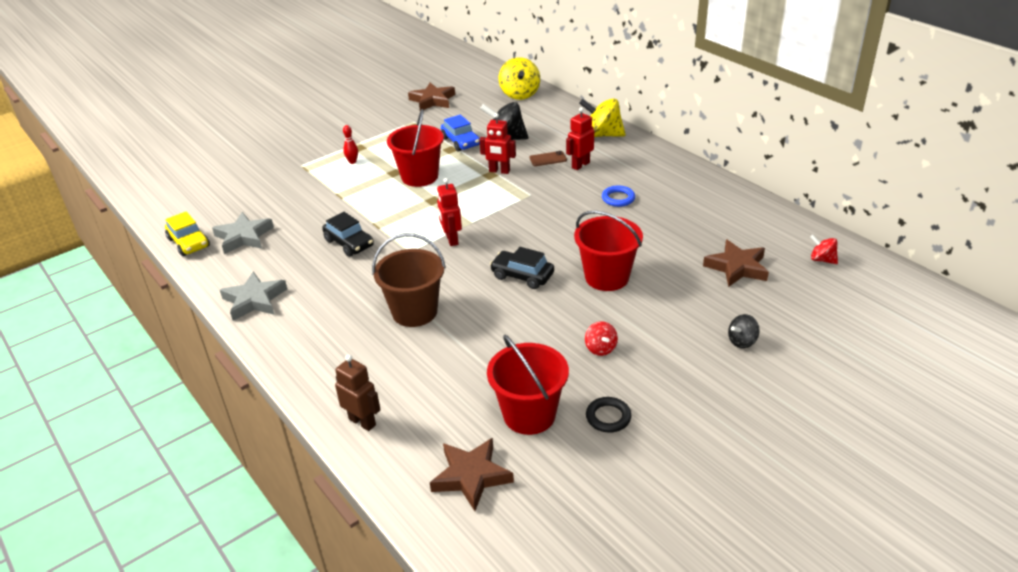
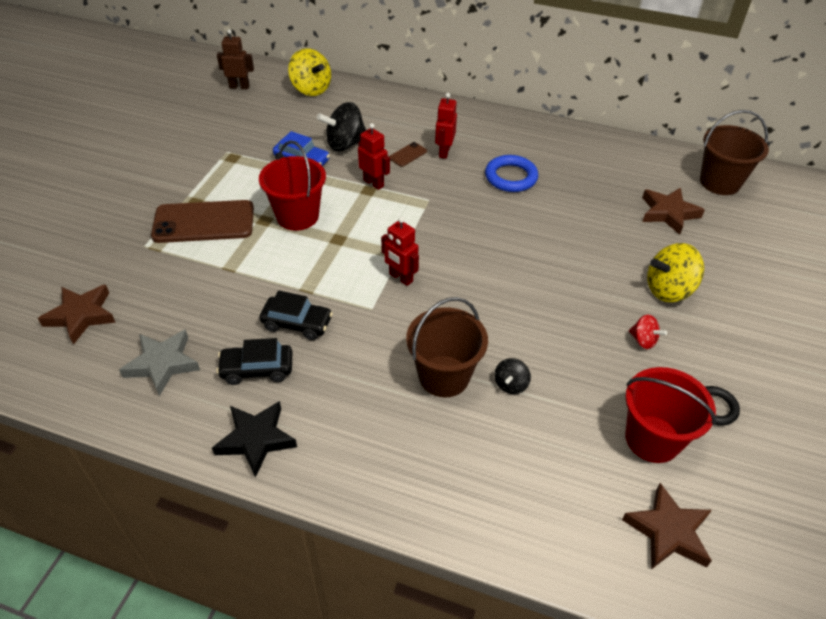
camera: 35 degrees left, 10 degrees up
yellow car [165,211,210,256] -> none
grey star [220,271,287,321] -> black star [212,401,297,478]
brown robot [335,355,381,431] -> brown robot moved to [217,29,254,89]
red bowling pin [343,125,358,164] -> brown phone [151,200,254,243]
brown star [408,83,455,111] -> brown star moved to [38,284,116,345]
red robot [480,113,516,174] -> red robot turned 120 degrees counterclockwise [358,123,390,190]
black car [490,247,554,289] -> black car moved to [216,338,292,385]
red bucket [574,211,643,291] -> none
yellow spinning top [579,98,626,137] -> yellow spinning top moved to [647,243,704,302]
blue ring [602,185,635,207] -> blue ring [485,155,538,192], size x1.56
black spinning top [728,314,760,348] -> black spinning top moved to [495,358,531,394]
red spinning top [810,235,838,264] -> brown bucket [700,110,769,195]

